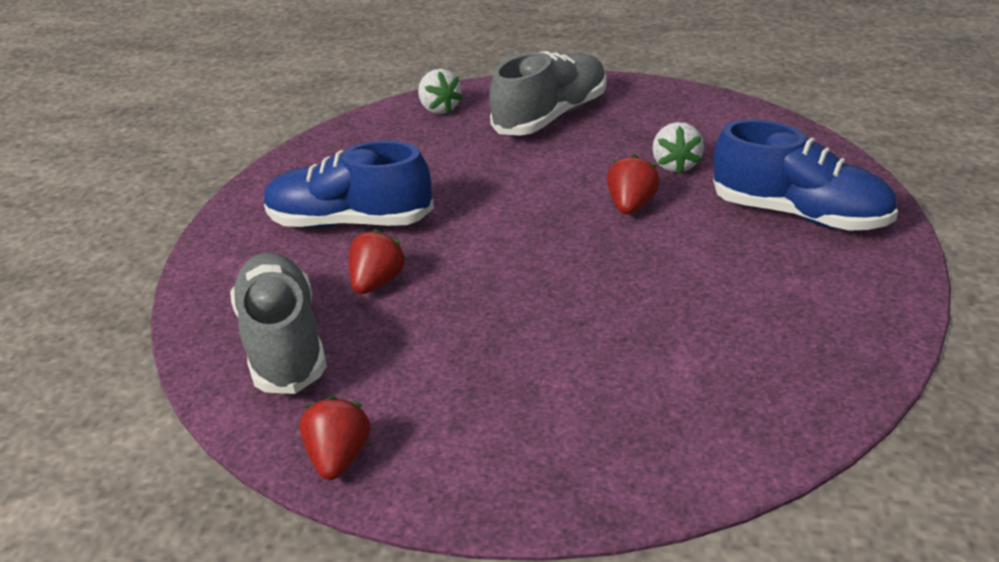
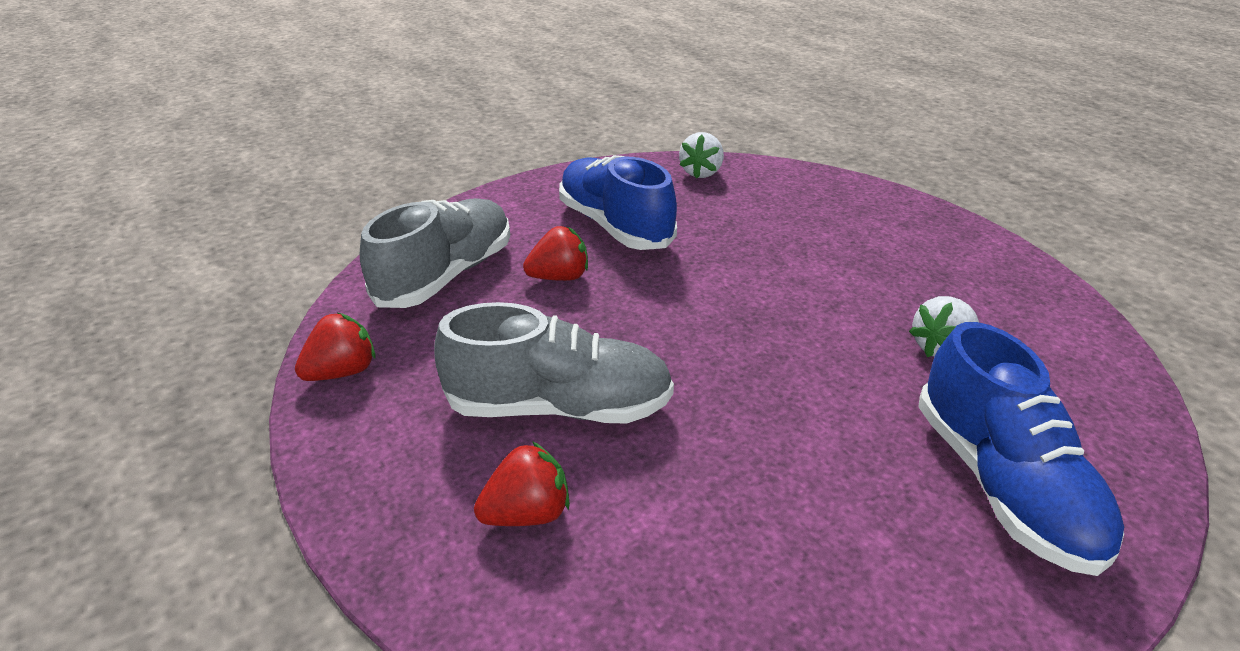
camera: 45 degrees right, 0 degrees up
white strawberry [418,69,463,114] -> white strawberry moved to [679,132,724,179]
grey shoe [489,51,607,136] -> grey shoe moved to [434,302,674,424]
red strawberry [607,154,660,215] -> red strawberry moved to [474,441,570,526]

